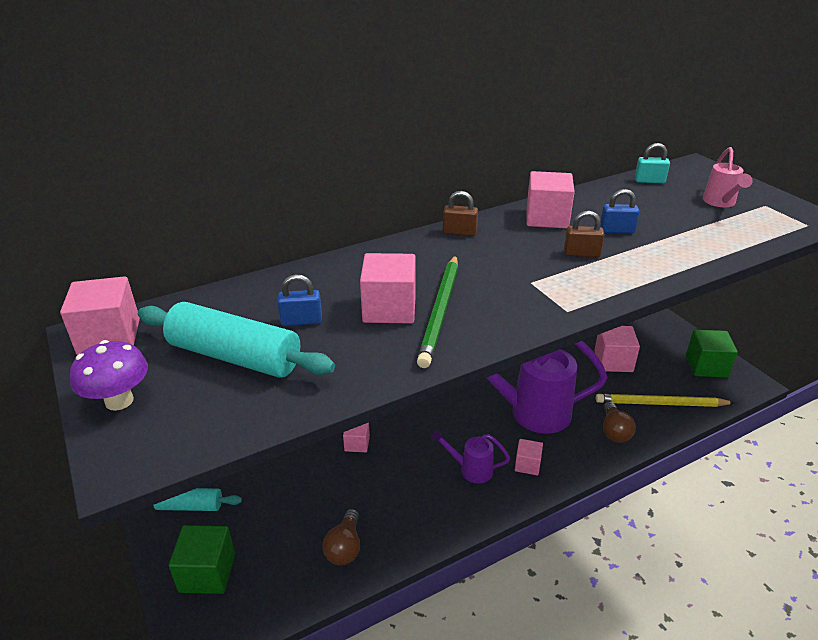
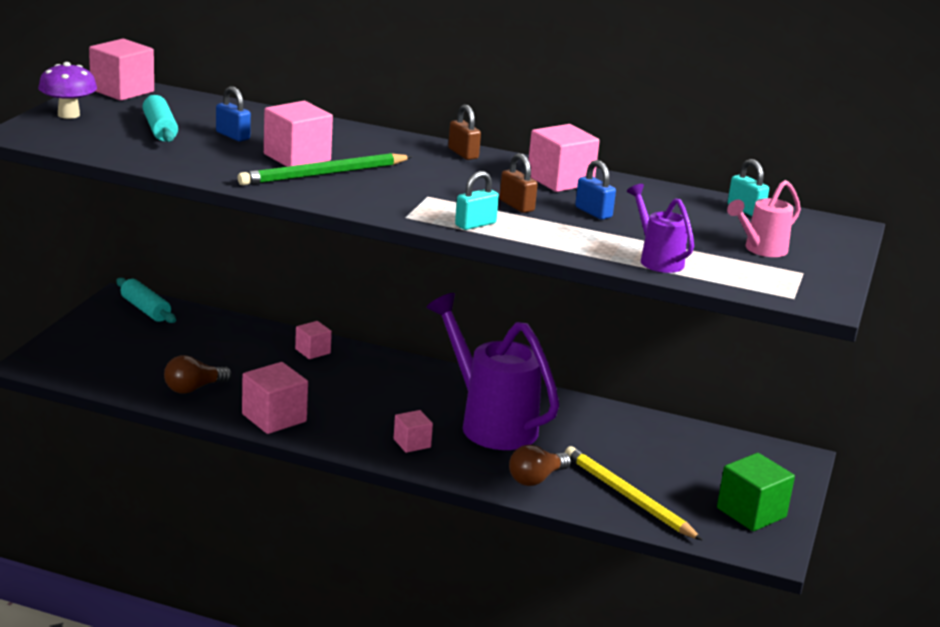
camera: 45 degrees right, 10 degrees down
turquoise rolling pin [138,302,335,378] -> turquoise rolling pin [143,95,178,142], size x0.62
green cube [169,525,235,594] -> none
purple watering can [431,429,510,484] -> purple watering can moved to [627,184,694,273]
pink cube [594,326,640,372] -> pink cube moved to [242,362,308,434]
none -> turquoise padlock [455,171,499,230]

